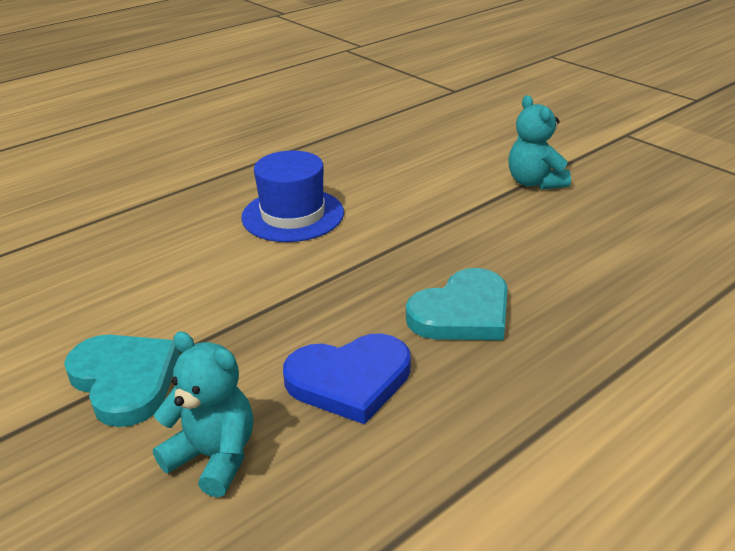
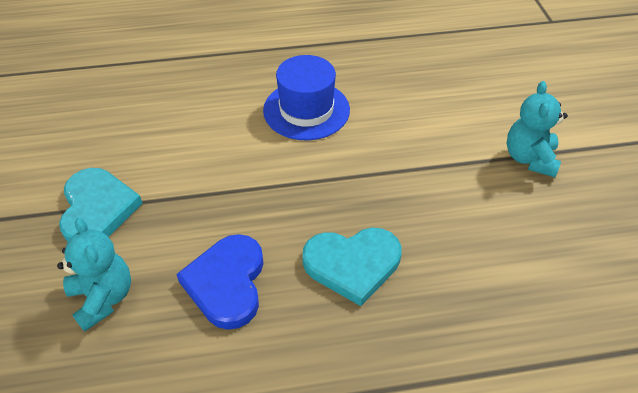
camera: 30 degrees right, 15 degrees up
blue heart [283,333,411,424] -> blue heart turned 75 degrees clockwise [176,234,264,330]

